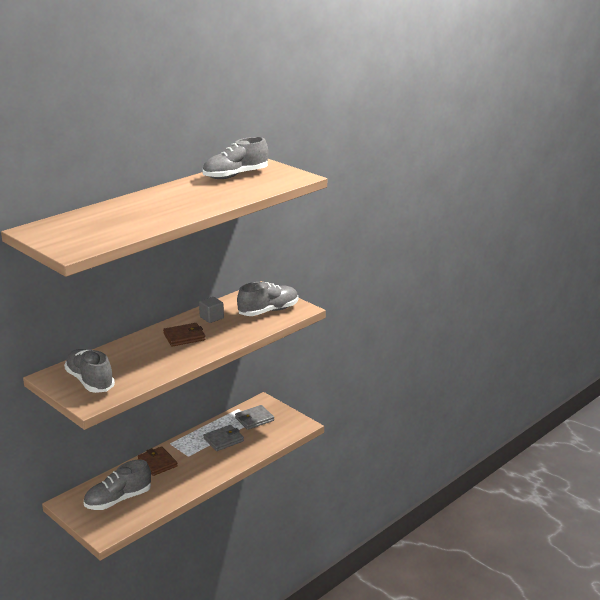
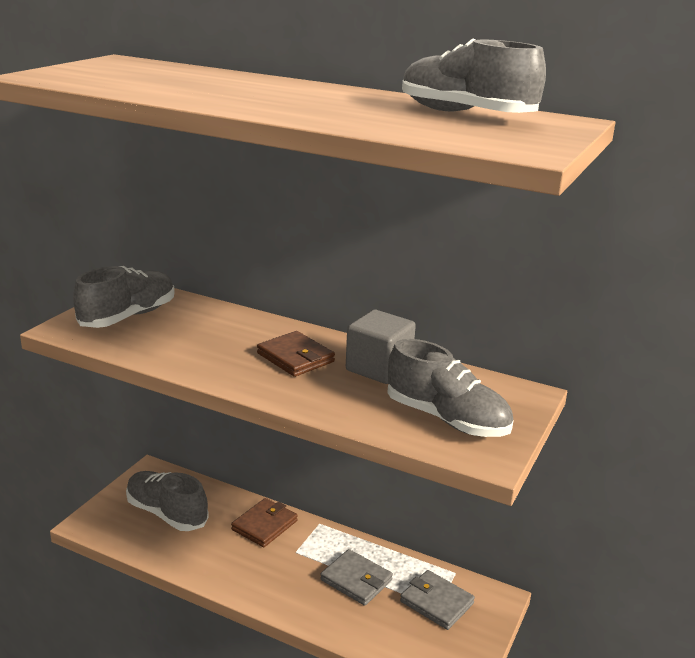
camera: 70 degrees right, 0 degrees up
grey cube [199,297,224,323] -> grey cube [346,310,416,384], size x1.50

